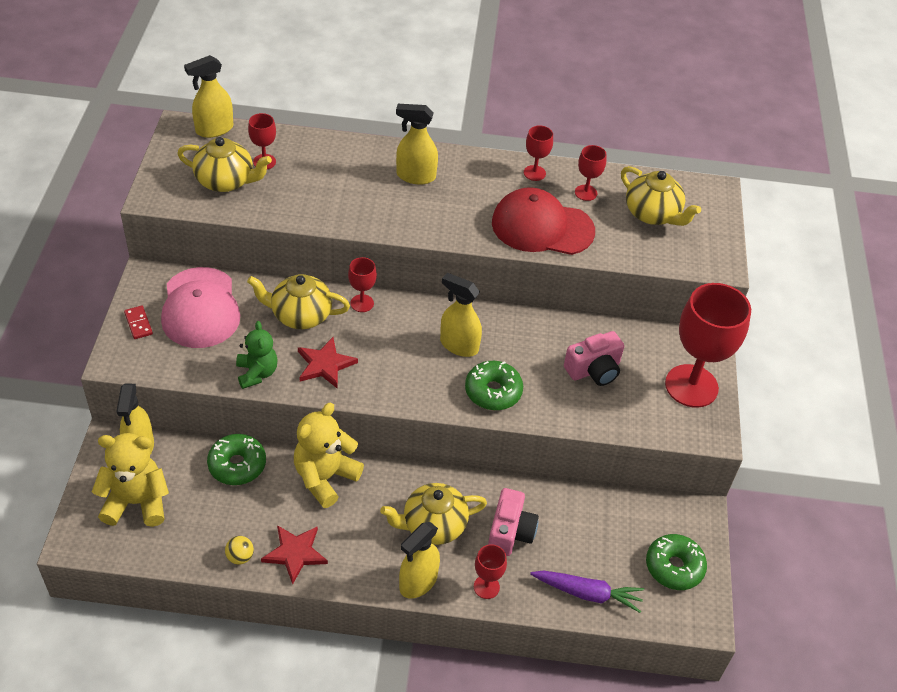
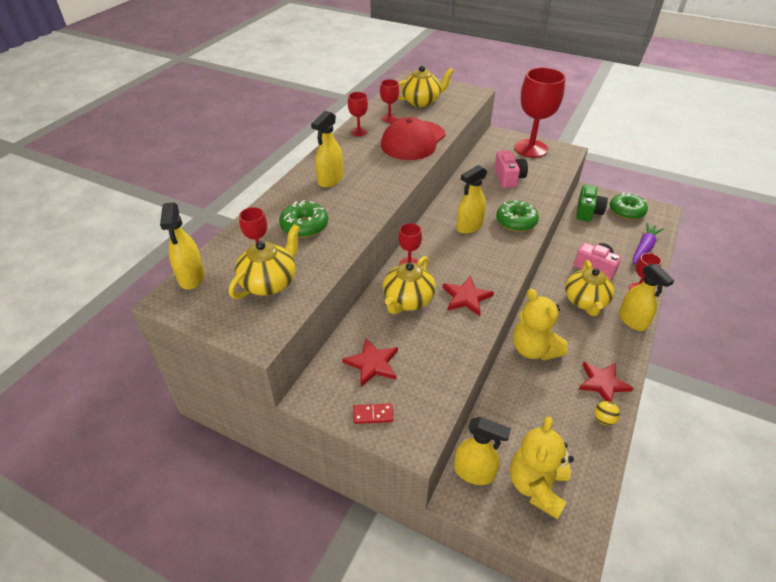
camera: 65 degrees left, 5 degrees down
pink cap [161,267,240,348] -> red star [342,338,398,387]
green donut [207,434,266,485] -> green donut moved to [279,200,328,238]
green teddy bear [236,321,277,389] -> none
none -> green camera [576,185,608,222]

